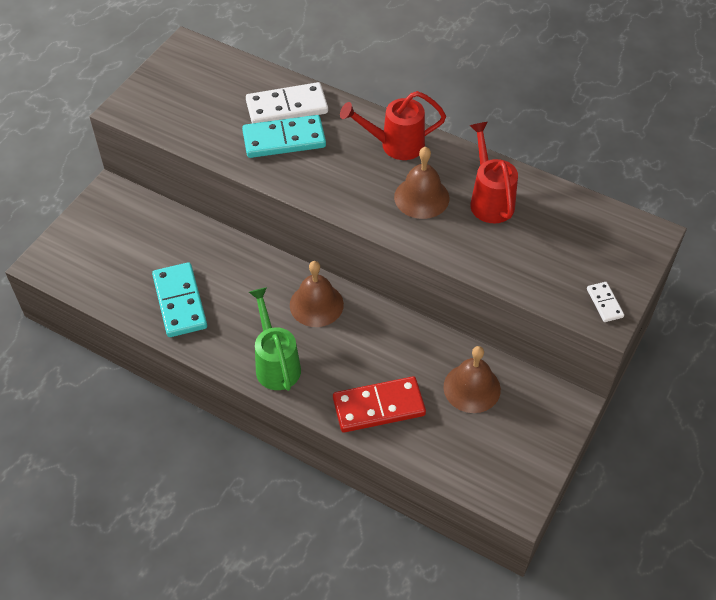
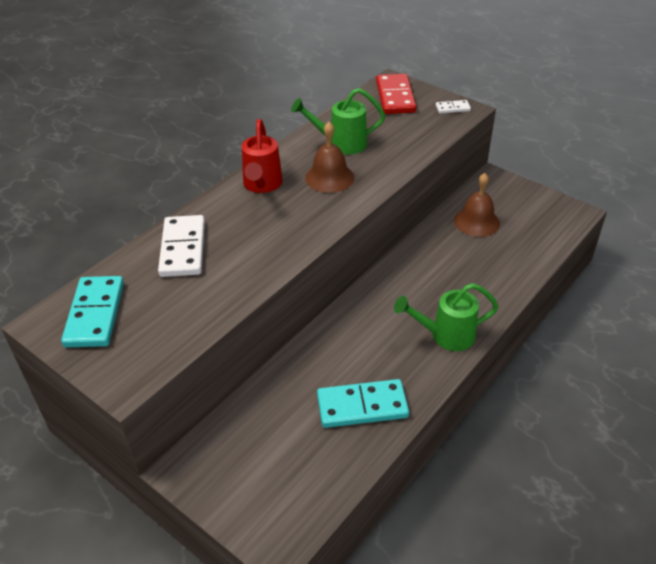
camera: 80 degrees left, 10 degrees down
turquoise domino [242,115,326,158] -> turquoise domino moved to [61,276,124,348]
brown bell [290,261,344,327] -> none
red domino [333,376,426,433] -> red domino moved to [376,74,416,114]
red watering can [469,122,518,223] -> green watering can [291,88,385,154]

